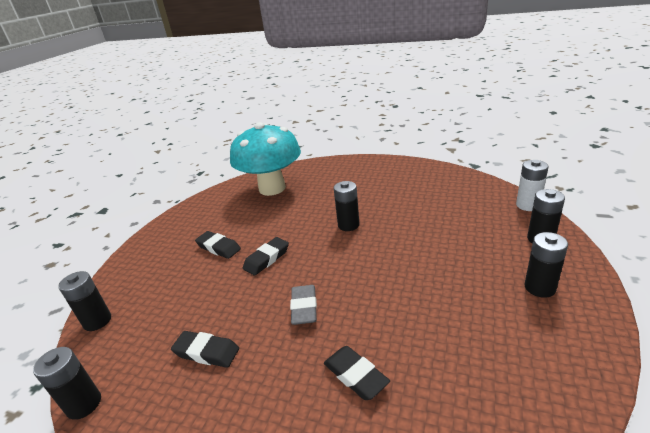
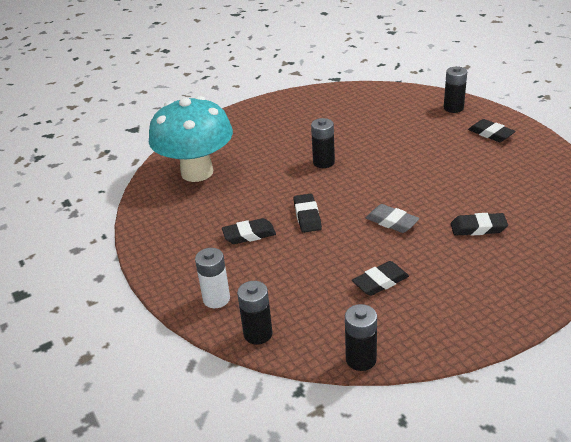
camera: 50 degrees left, 5 degrees up
white battery [516,160,549,211] -> white battery moved to [195,248,230,308]
black battery [524,232,568,298] -> black eraser [468,119,516,142]

